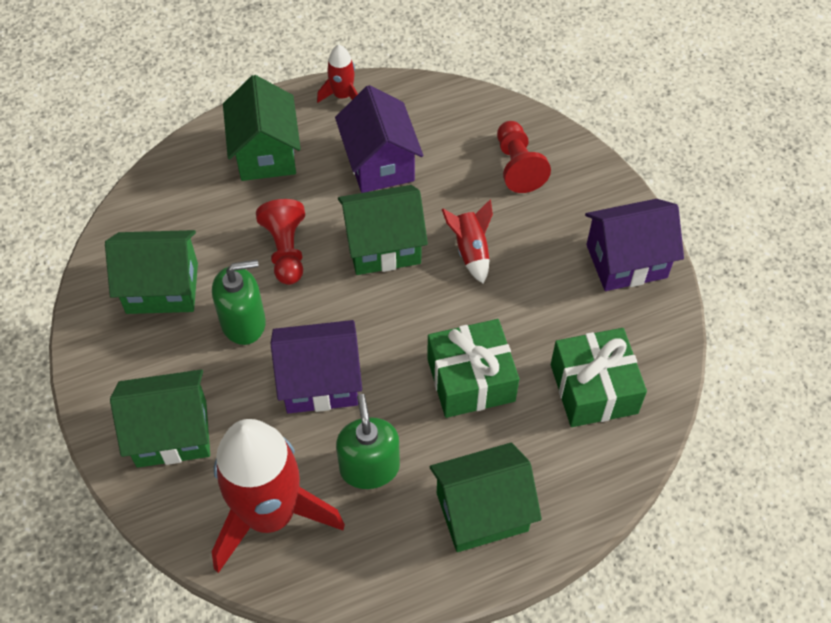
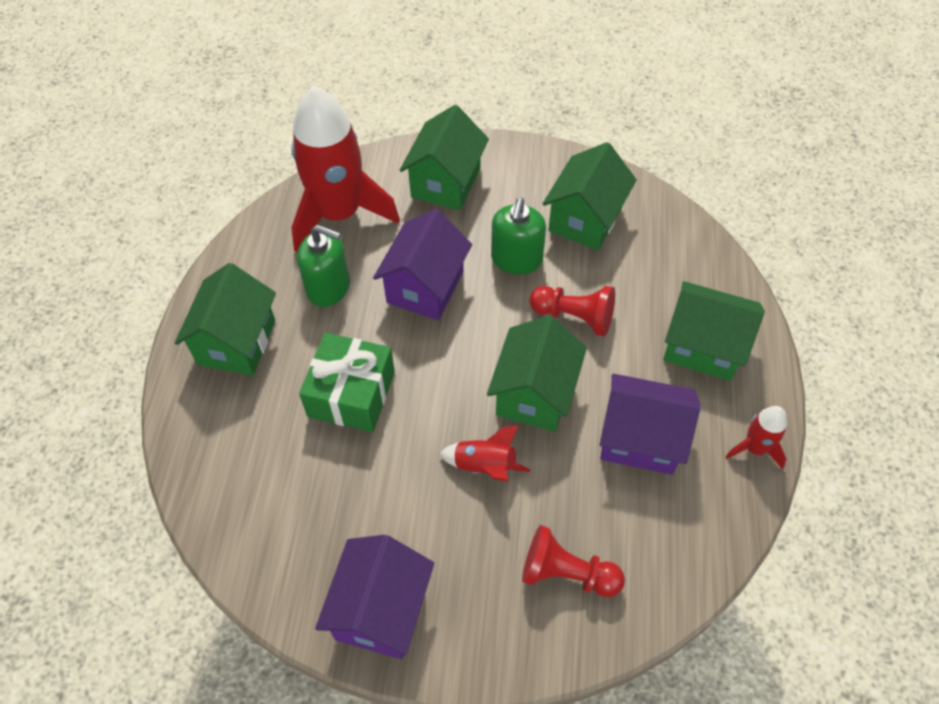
camera: 120 degrees right, 0 degrees up
green gift [551,328,647,427] -> none

